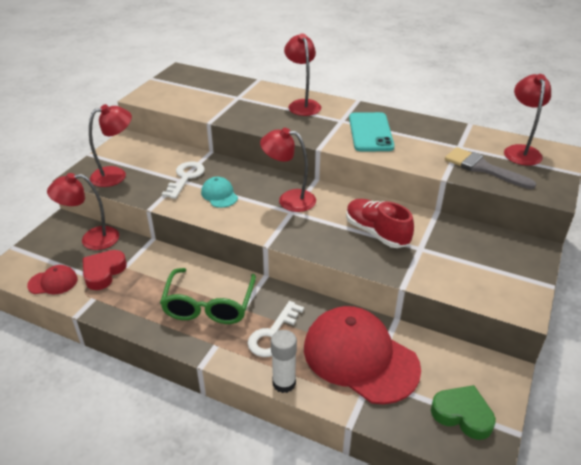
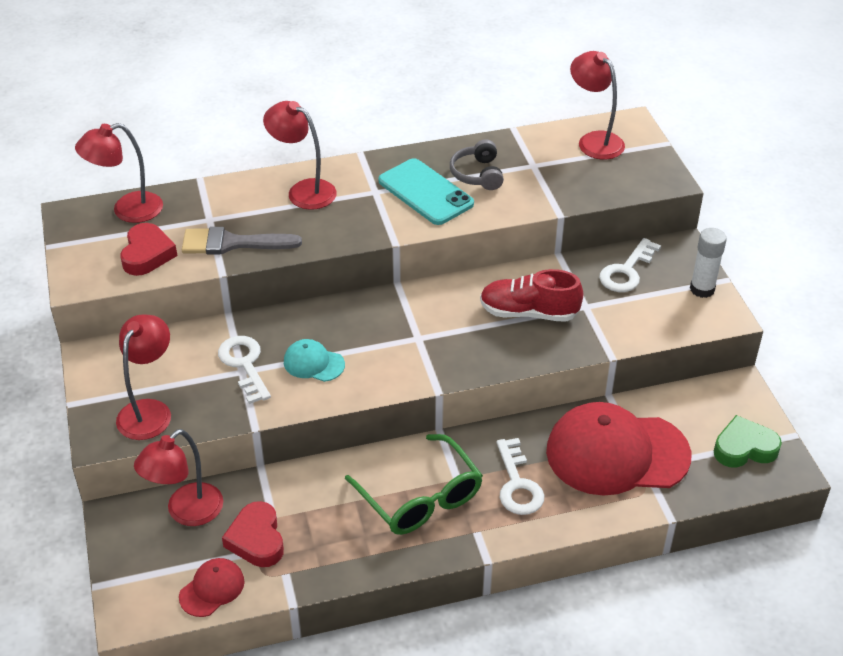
camera: 40 degrees left, 5 degrees up
red lamp [260,128,316,212] -> red lamp moved to [75,123,163,223]
white glue stick [271,330,297,393] -> white glue stick moved to [690,228,727,298]
grey brush [445,147,536,189] -> grey brush moved to [182,227,302,255]
none -> red heart [121,223,177,276]
none -> grey headphones [450,139,504,190]
none -> white key [599,238,661,292]

